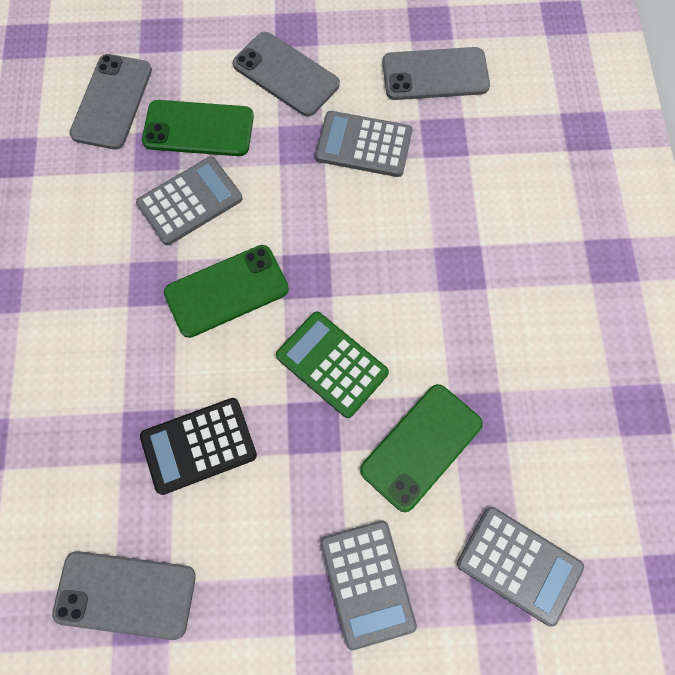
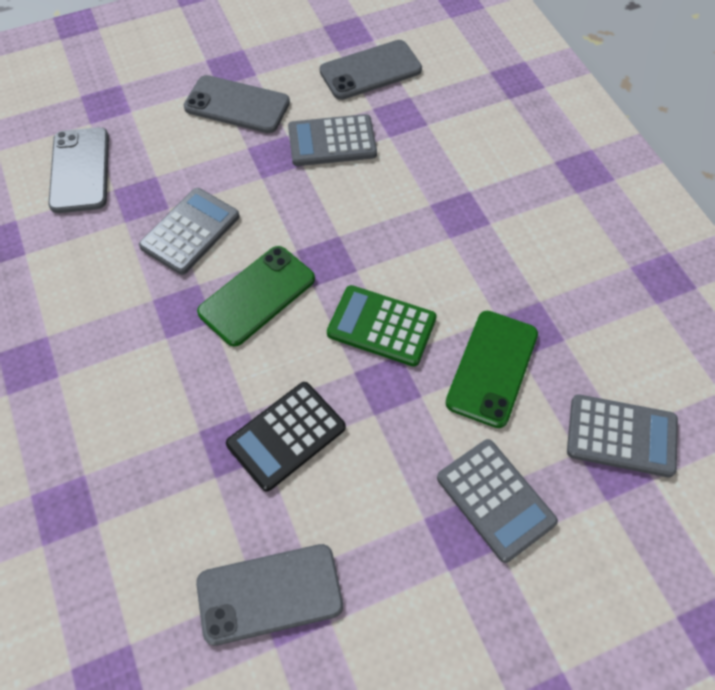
camera: 20 degrees left, 10 degrees down
green phone [142,100,254,156] -> none

